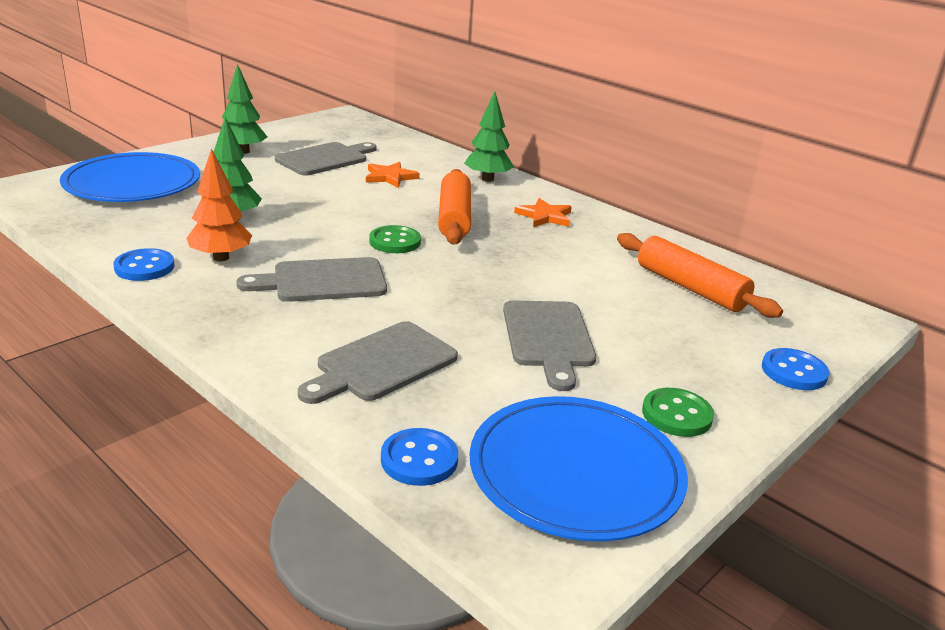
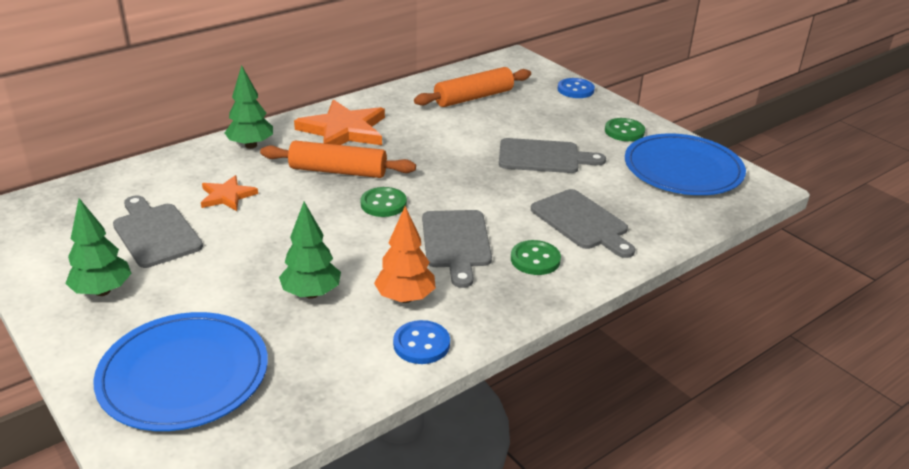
camera: 80 degrees left, 5 degrees up
blue button [381,428,458,486] -> none
orange star [514,198,572,227] -> orange star [294,99,385,145], size x1.83
none -> green button [511,240,561,275]

